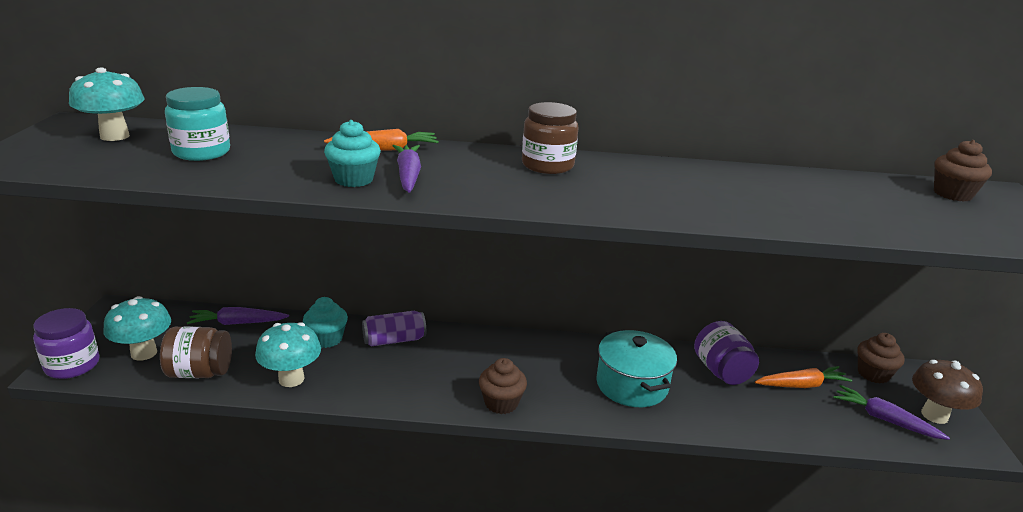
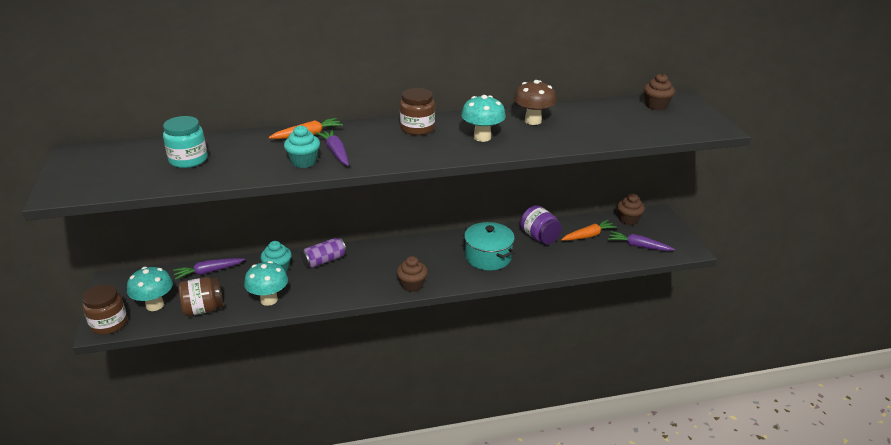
camera: 15 degrees left, 5 degrees up
purple jar [33,308,100,379] -> brown jar [82,284,127,335]
turquoise mushroom [69,67,145,141] -> turquoise mushroom moved to [461,95,506,142]
brown mushroom [912,360,983,424] -> brown mushroom moved to [514,80,556,125]

